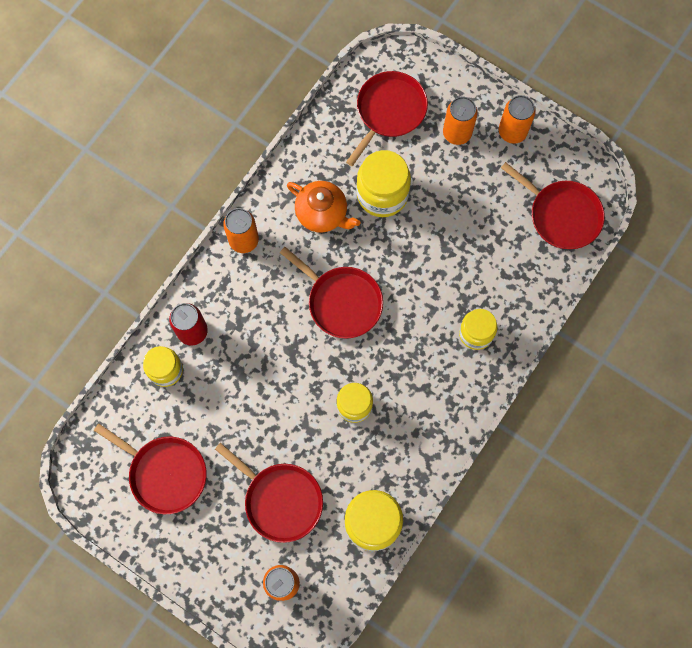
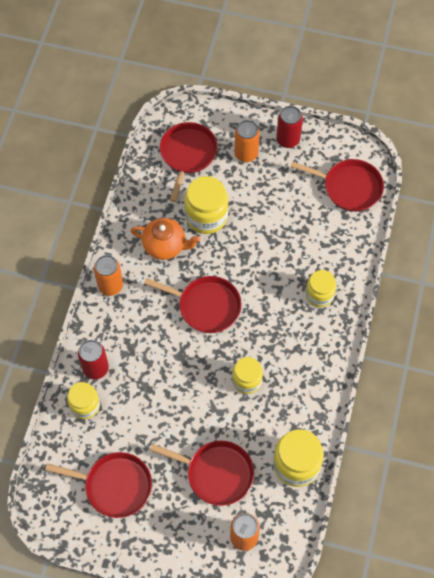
camera: 20 degrees left, 10 degrees down
orange can [499,95,536,144] -> red can [276,106,303,148]

